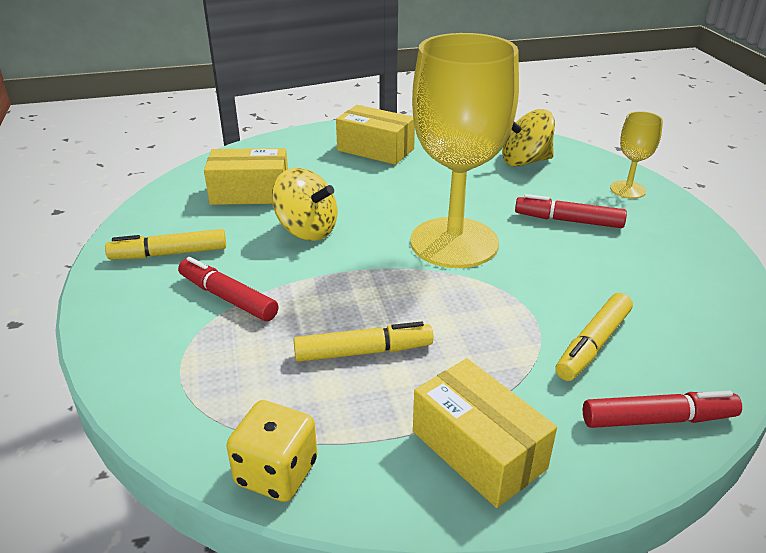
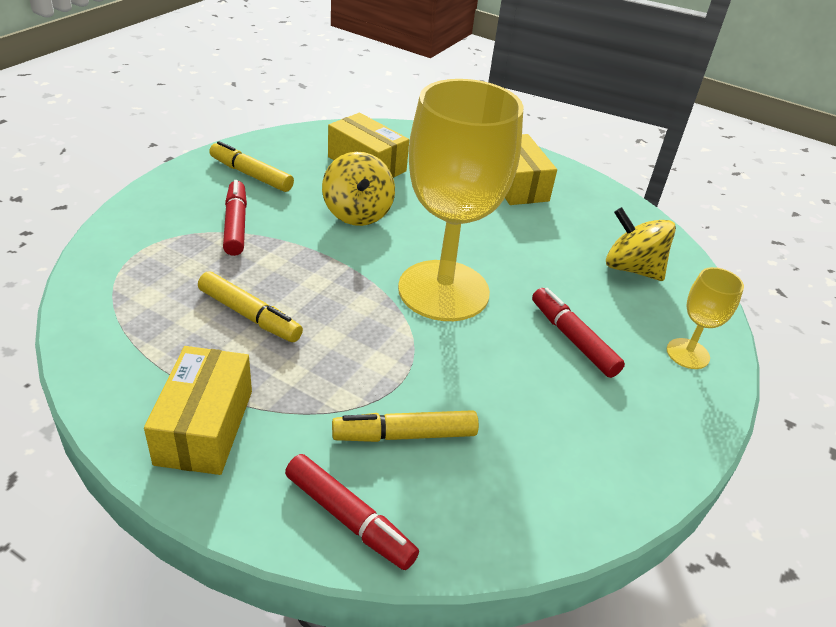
camera: 40 degrees right, 5 degrees up
yellow dice [226,400,317,502] -> none

